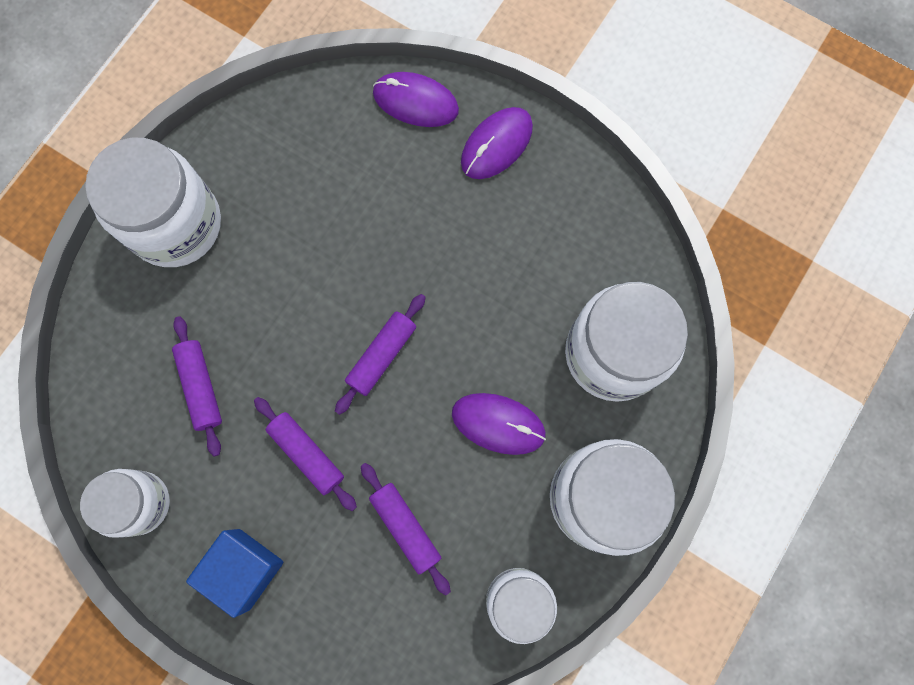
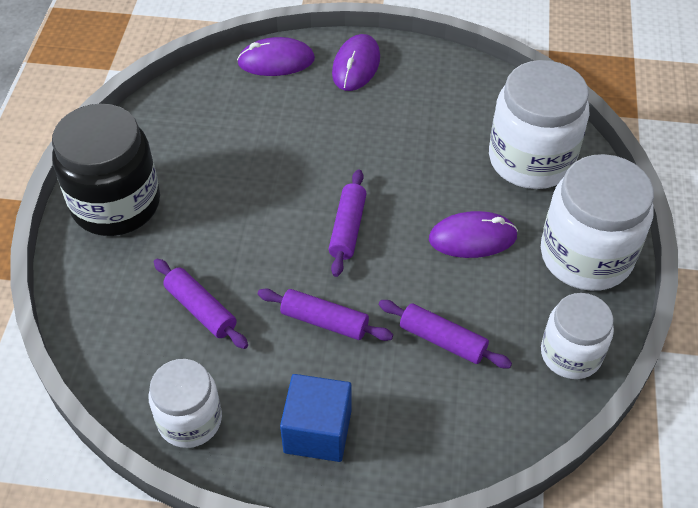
camera: 25 degrees left, 25 degrees down
white jar [85,138,221,267] -> black jar [52,103,160,236]

